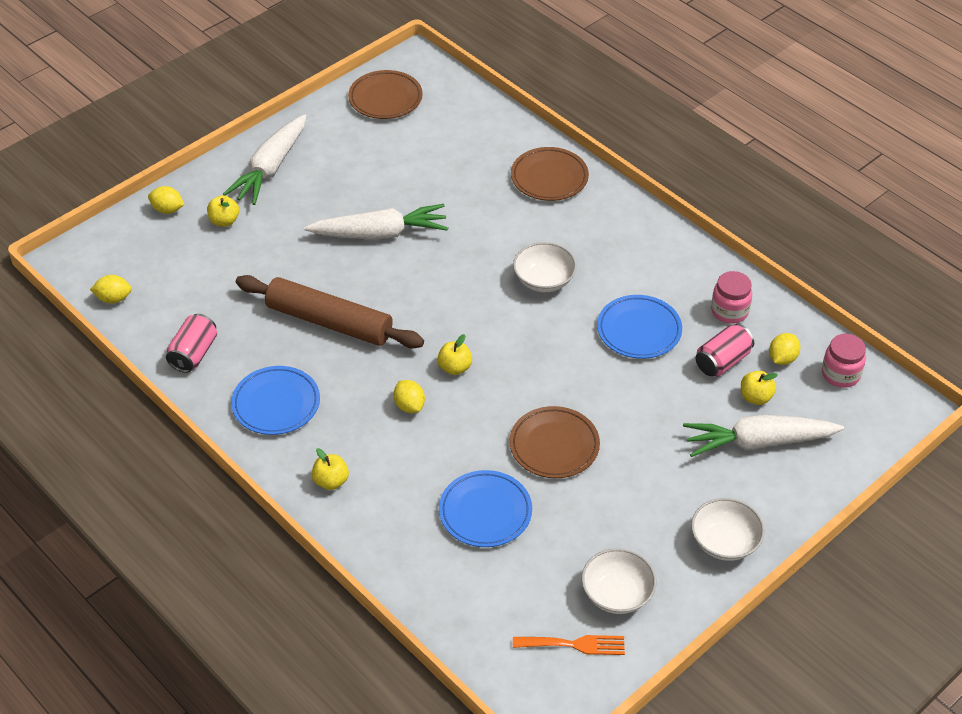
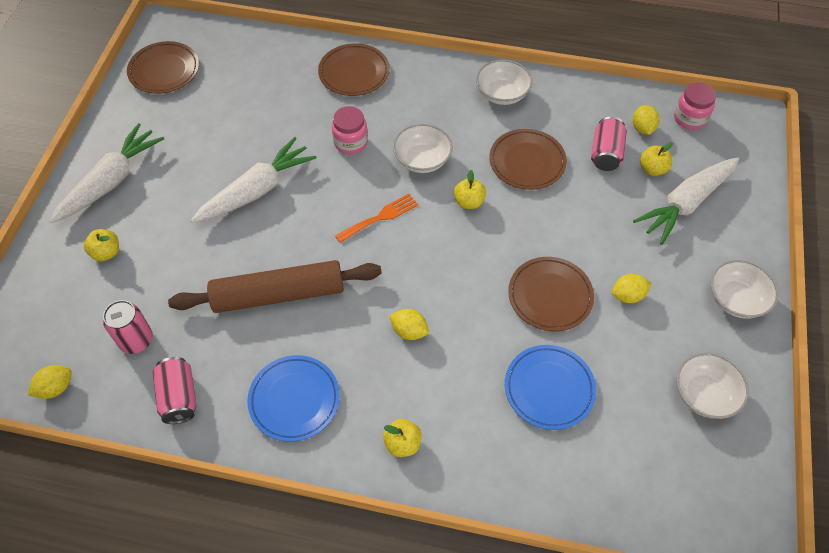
camera: 35 degrees left, 10 degrees up
yellow lemon [148,186,184,214] -> yellow lemon moved to [612,274,652,303]
white carrot [223,114,306,205] -> white carrot turned 135 degrees counterclockwise [50,123,164,223]
yellow apple [437,334,472,375] -> yellow apple moved to [454,170,486,209]
orange fork [513,635,625,655] -> orange fork moved to [335,194,418,243]
blue plate [597,295,682,359] -> brown plate [489,129,567,190]
pink jar [711,271,752,324] -> pink jar moved to [332,106,368,154]
none -> pink can [103,300,153,354]
none -> white bowl [476,60,532,105]

